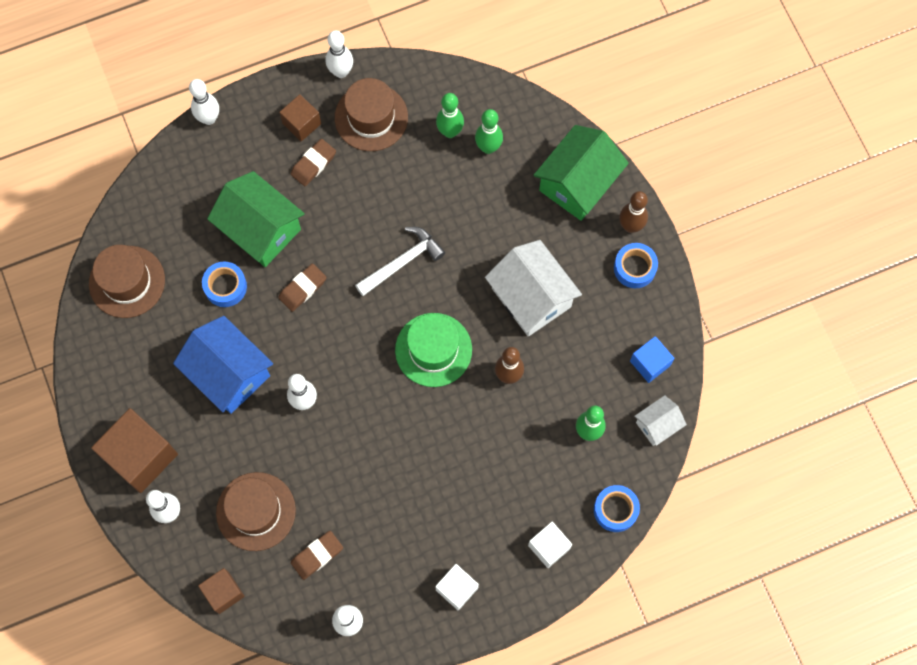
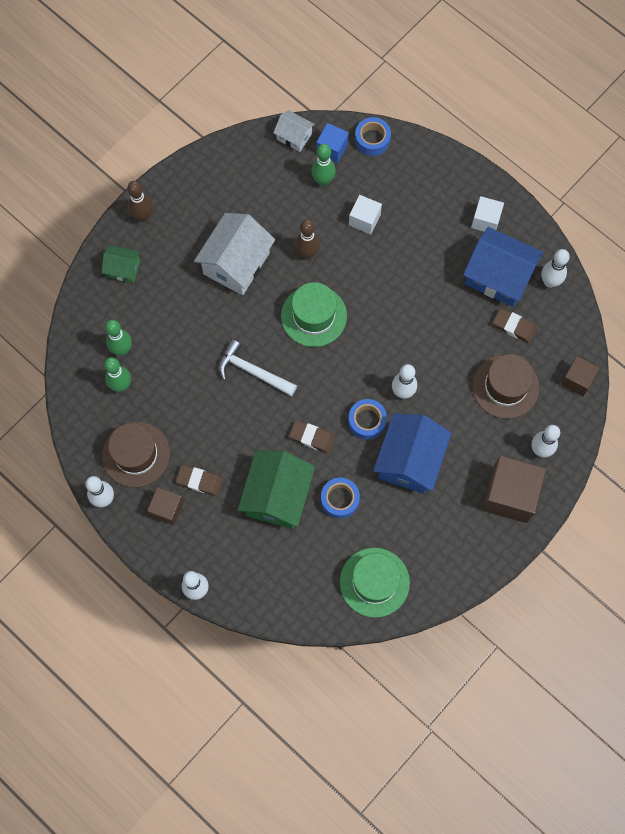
camera: 115 degrees left, 0 degrees up
brown hat [89,245,165,318] -> green hat [340,548,410,618]
white cube [528,522,572,568] -> white cube moved to [349,195,382,234]
green house [534,125,629,221] -> green house [102,245,141,283], size x0.53
blue tape [614,243,658,288] -> blue tape moved to [348,399,387,440]
blue cube [630,336,674,383] -> blue cube moved to [316,123,349,163]
none -> blue house [463,227,543,307]

